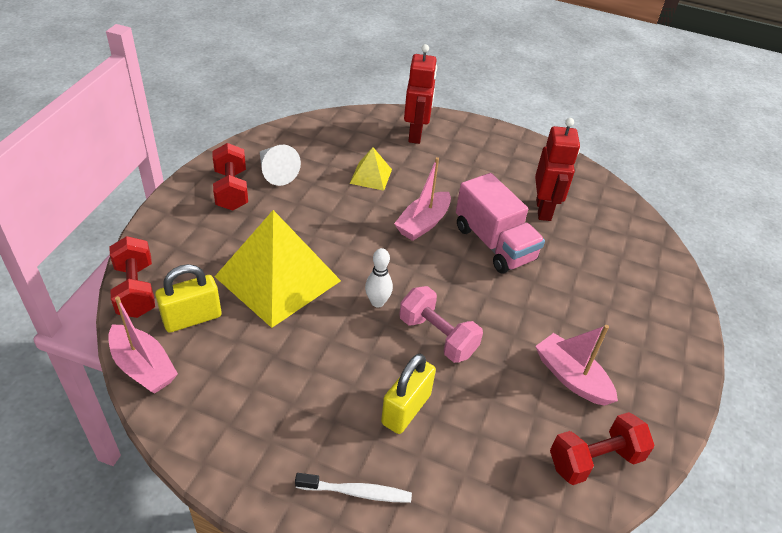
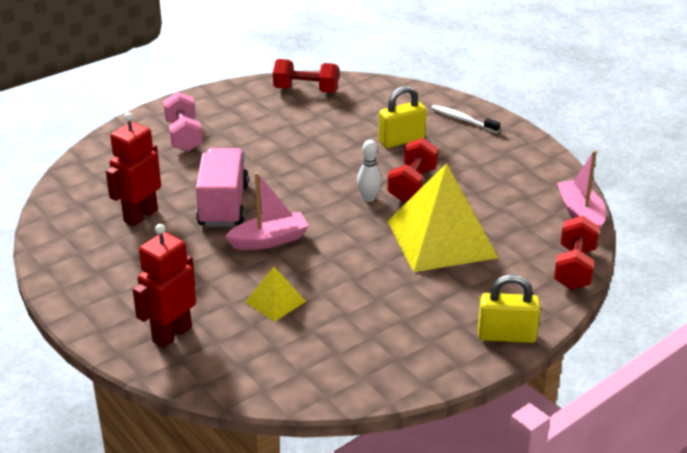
camera: 145 degrees left, 10 degrees down
yellow padlock [155,264,222,333] -> yellow padlock moved to [478,274,540,343]
red dumbbell [212,143,248,211] -> red dumbbell moved to [388,138,438,202]
white cone [260,145,301,186] -> none
pink dumbbell [399,286,483,363] -> pink dumbbell moved to [163,92,203,152]
pink boat [535,325,618,406] -> none

